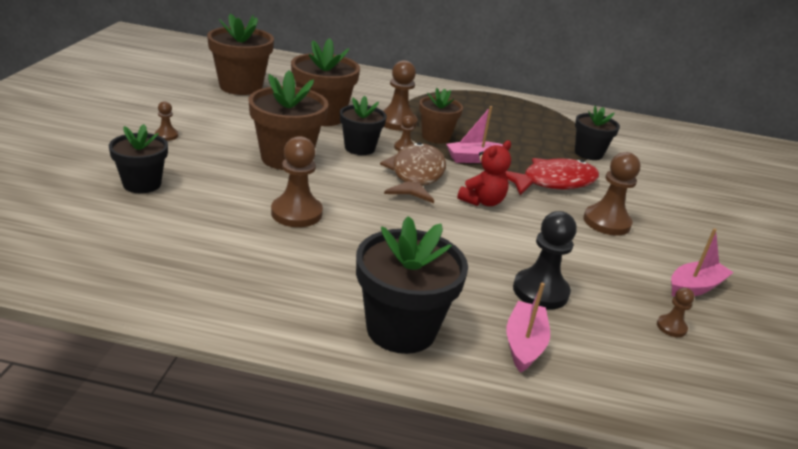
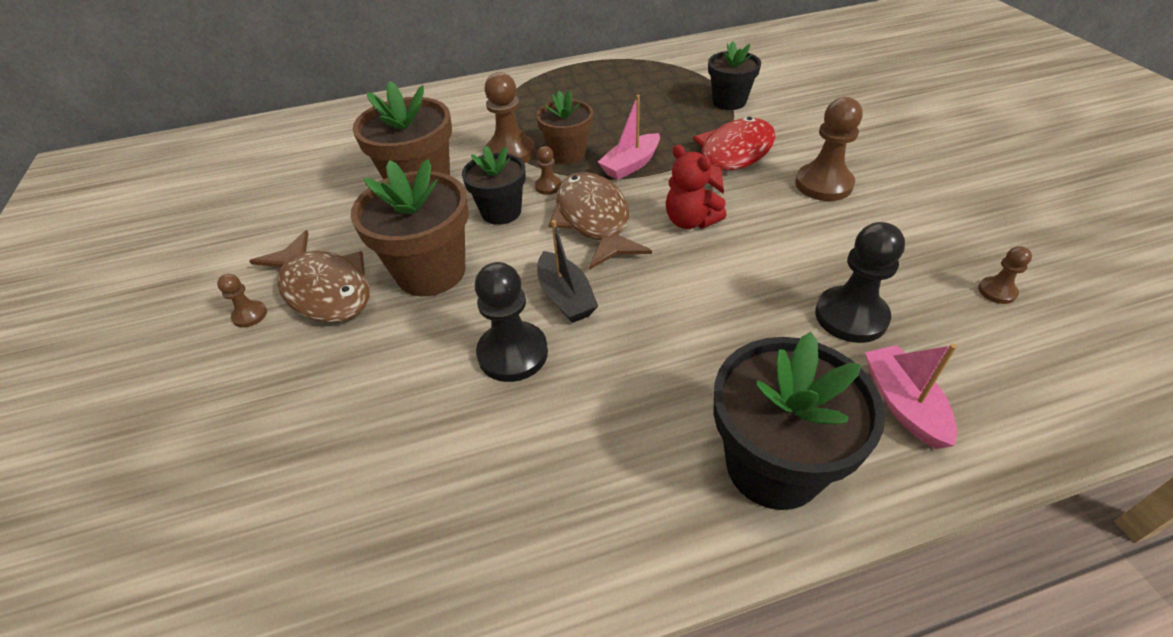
camera: 20 degrees left, 15 degrees up
black flower pot [109,124,168,193] -> none
brown flower pot [207,14,274,95] -> none
brown pawn [271,136,323,227] -> black pawn [475,262,548,382]
red teddy bear [457,141,511,206] -> red teddy bear turned 120 degrees clockwise [666,145,727,229]
pink boat [671,228,734,296] -> none
none -> brown fish [249,230,370,323]
none -> black boat [537,220,598,323]

